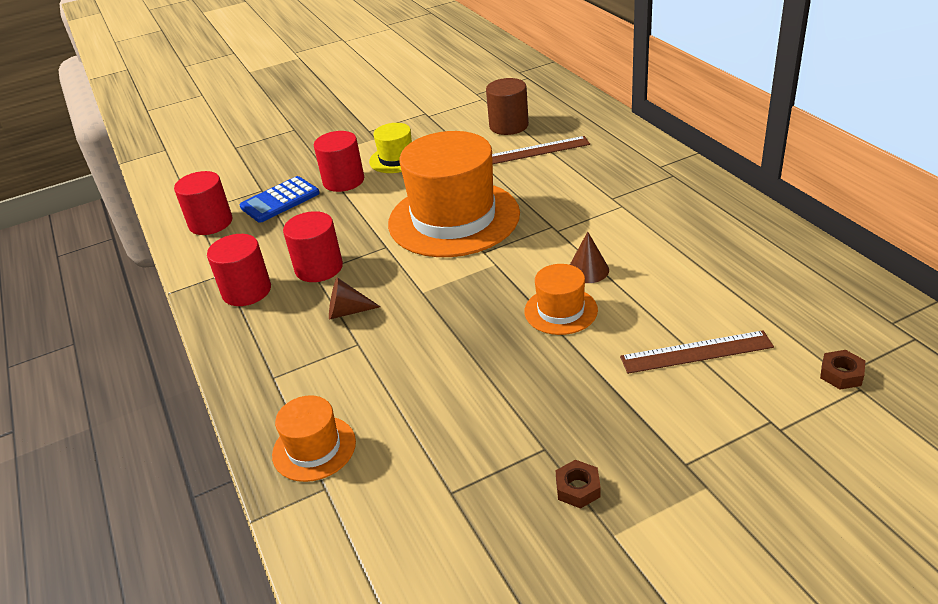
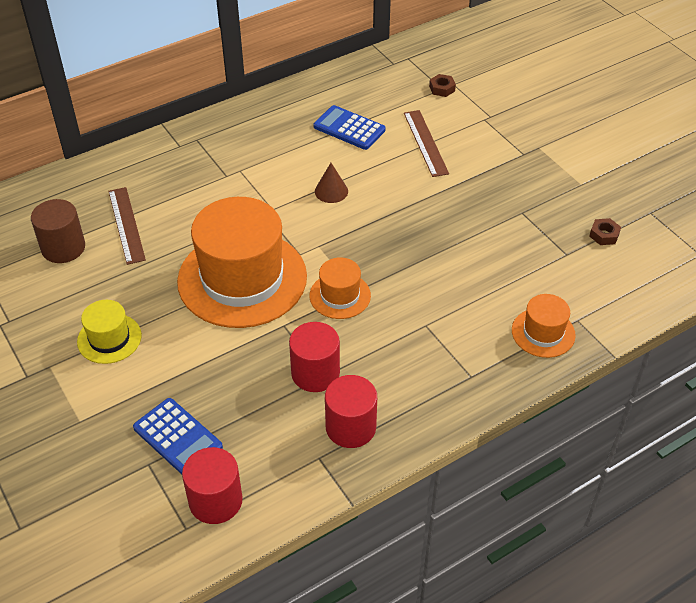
camera: 100 degrees left, 10 degrees up
red cylinder [314,131,364,192] -> none
brown cone [329,277,380,320] -> none
orange hat [524,264,598,335] -> orange hat moved to [310,257,371,319]
brown nut [556,460,601,509] -> brown nut moved to [589,218,621,245]
none -> blue calculator [314,105,386,150]

